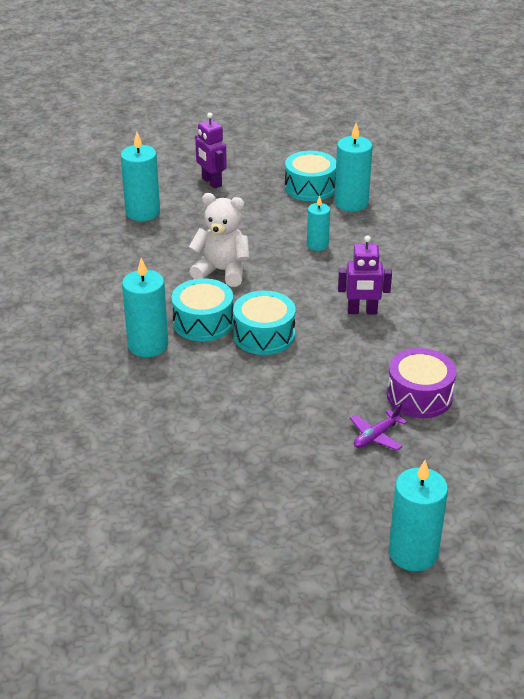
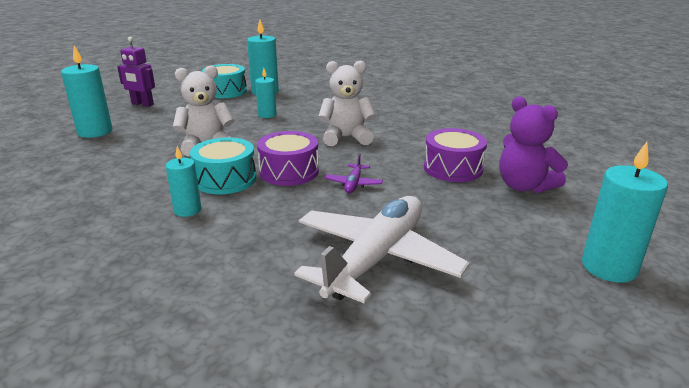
camera: 35 degrees left, 10 degrees down
turquoise candle [122,258,168,357] -> turquoise candle [166,146,201,217], size x0.61
turquoise drum [233,291,296,355] -> purple drum [257,131,319,186]
purple robot [338,235,392,315] -> white teddy bear [318,61,376,146]
purple plane [350,404,407,451] -> purple plane moved to [325,153,383,193]
none -> white plane [294,196,470,304]
none -> purple teddy bear [499,96,568,193]

